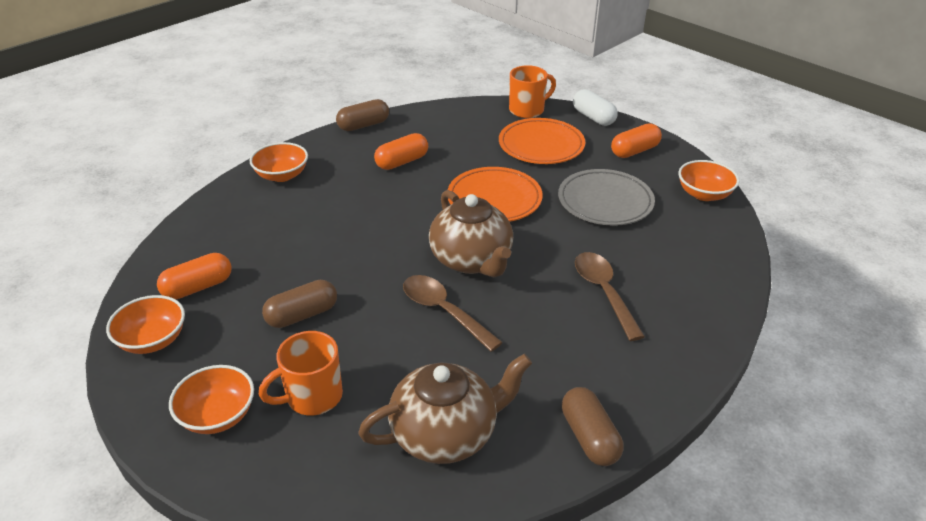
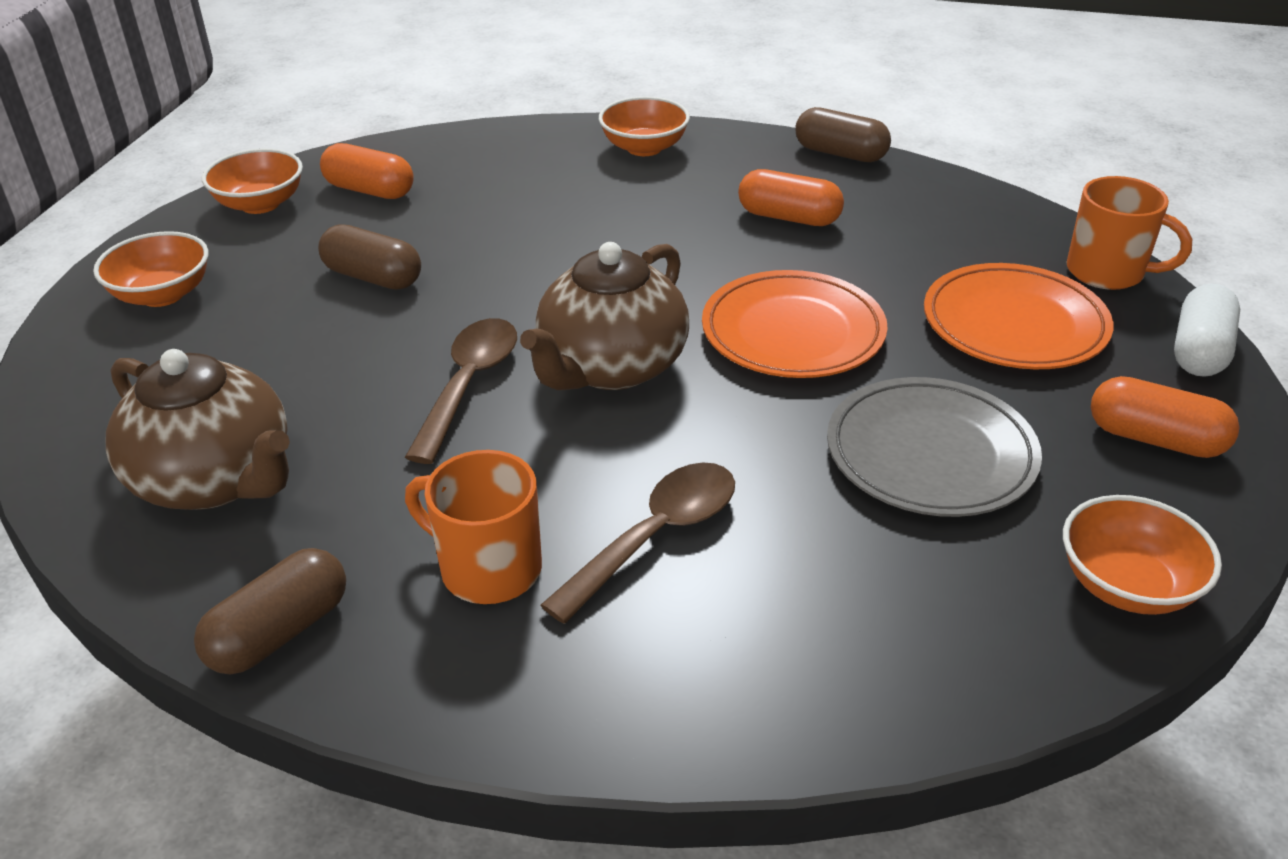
camera: 60 degrees right, 0 degrees up
orange mug [259,331,343,415] -> orange mug moved to [405,450,542,604]

